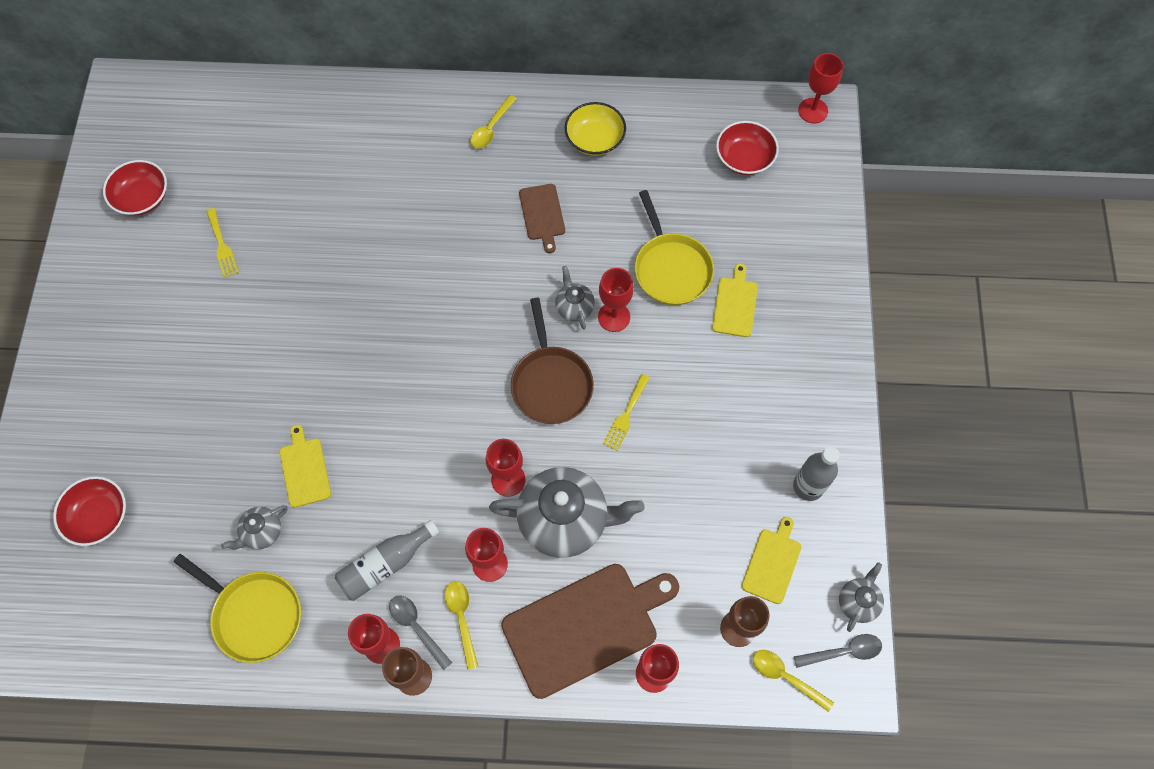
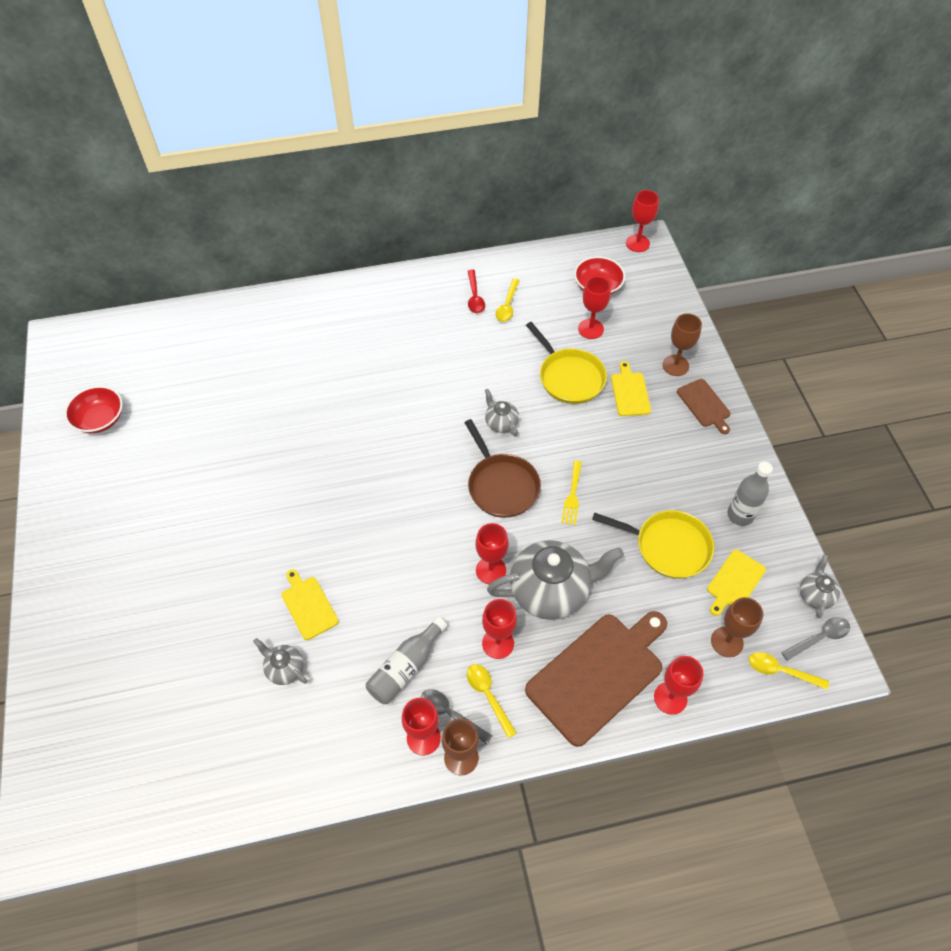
camera: 15 degrees left, 10 degrees down
red bowl [53,476,126,546] -> none
yellow pan [174,554,301,663] -> yellow pan moved to [592,510,714,579]
yellow fork [206,208,239,278] -> none
grey teapot [221,505,288,550] -> grey teapot turned 90 degrees clockwise [253,638,307,685]
yellow spoon [470,95,517,149] -> yellow spoon moved to [496,278,520,322]
brown cutting board [519,184,565,253] -> brown cutting board moved to [677,379,731,434]
yellow bowl [565,102,626,156] -> red spoon [468,270,485,313]
red goblet [598,268,634,332] -> red goblet moved to [578,276,611,339]
yellow cutting board [742,517,801,604] -> yellow cutting board turned 150 degrees counterclockwise [707,550,766,616]
none -> brown goblet [662,313,702,376]

